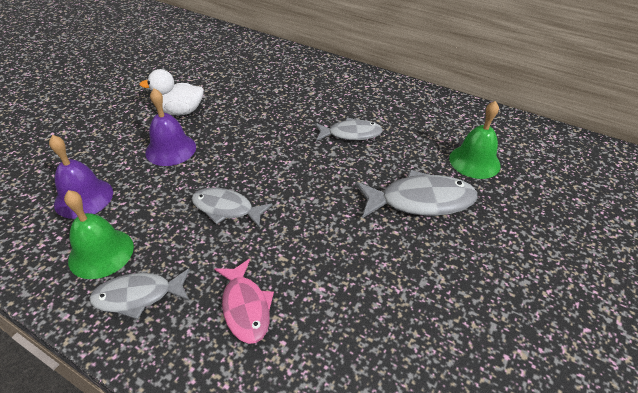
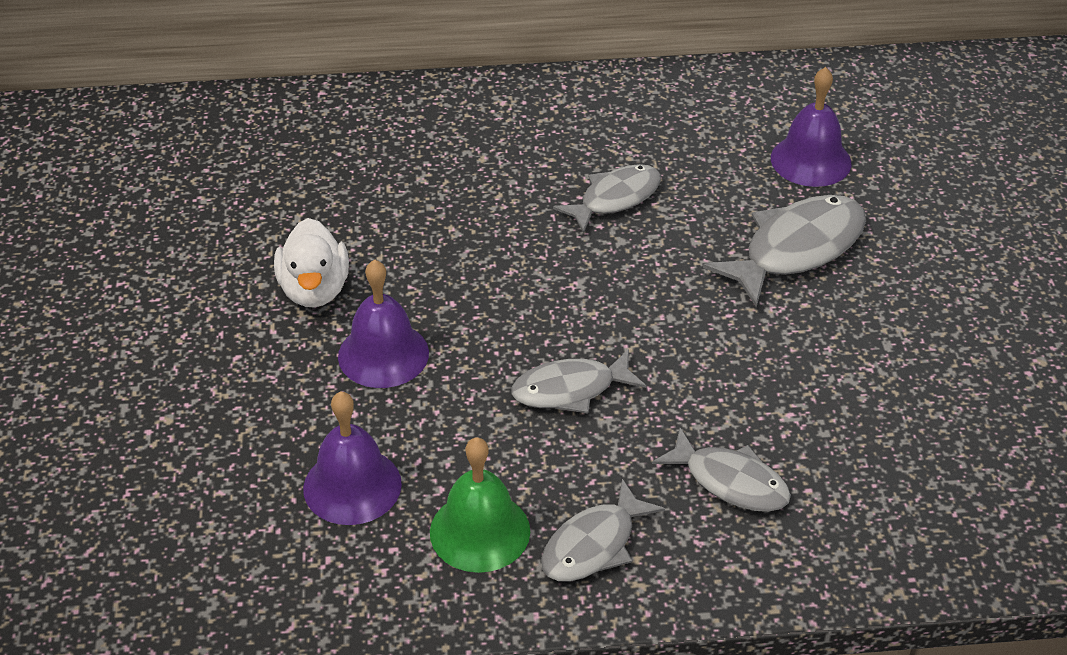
camera: 35 degrees left, 0 degrees up
white duck [140,69,204,115] -> white duck turned 60 degrees counterclockwise [274,218,349,307]
pink fish [214,259,274,344] -> grey fish [652,428,791,512]
green bell [449,101,501,179] -> purple bell [771,67,851,187]

